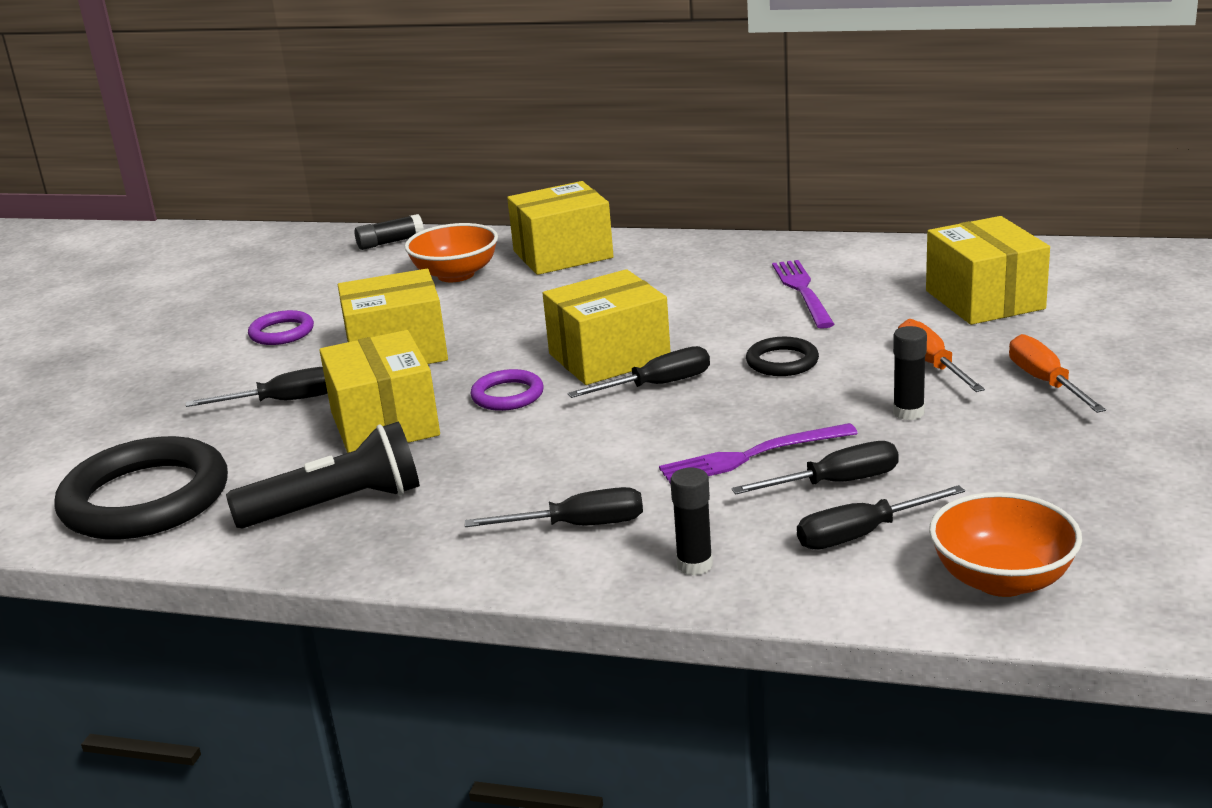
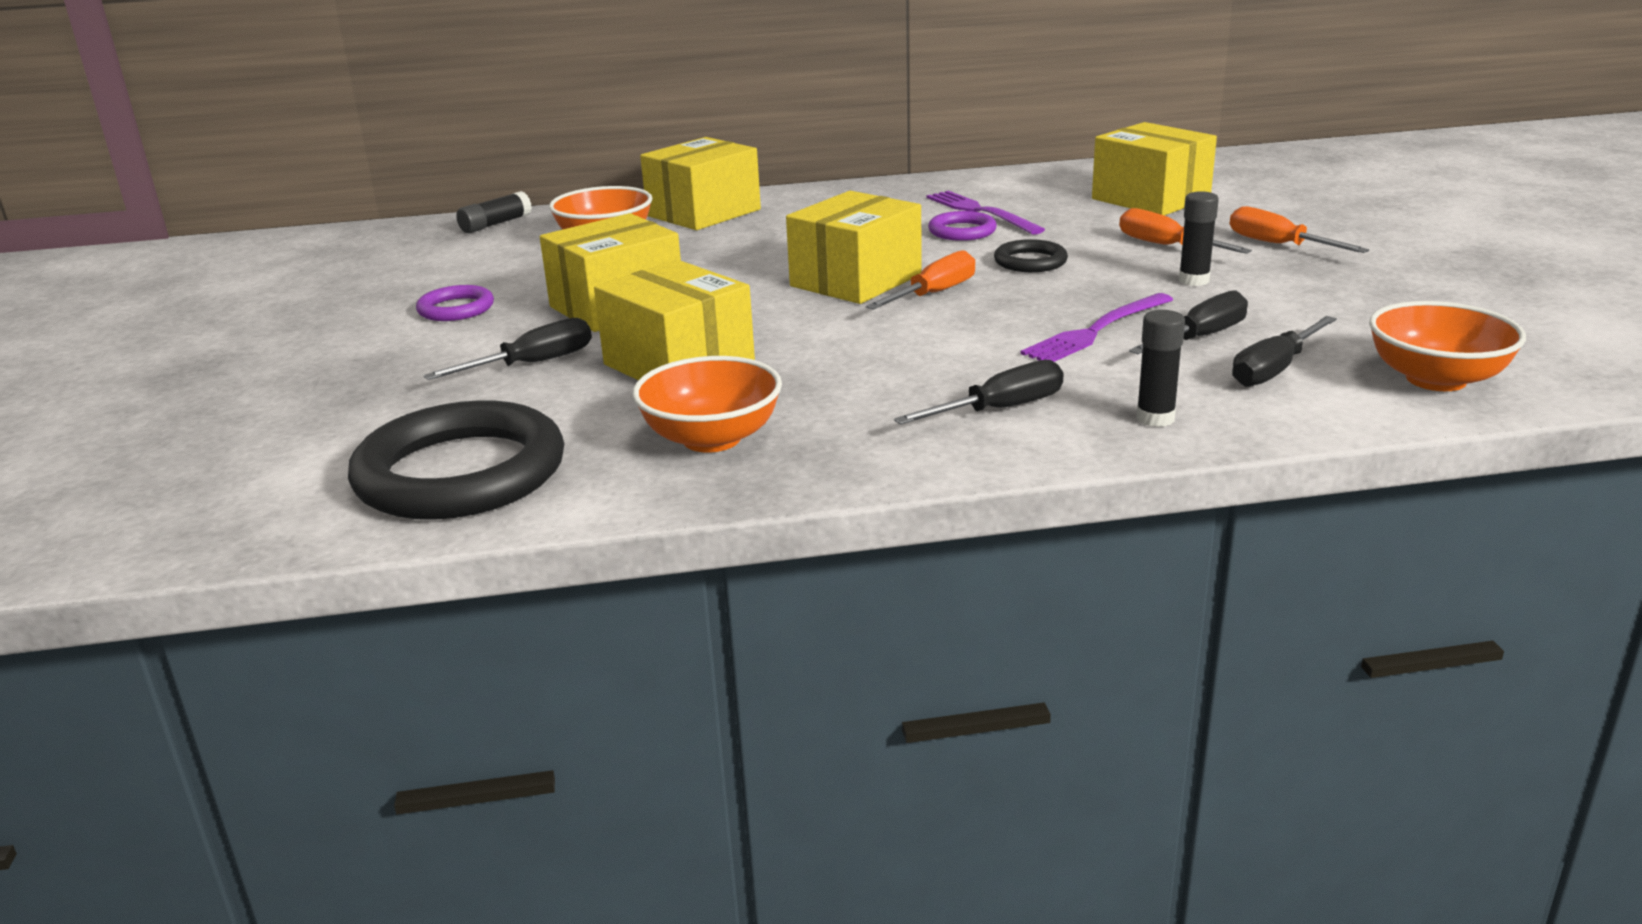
camera: 25 degrees left, 0 degrees up
black flashlight [226,421,420,529] -> orange bowl [633,356,782,453]
purple ring [470,369,544,411] -> purple ring moved to [928,211,997,241]
black screwdriver [567,346,710,398] -> orange screwdriver [866,250,975,310]

